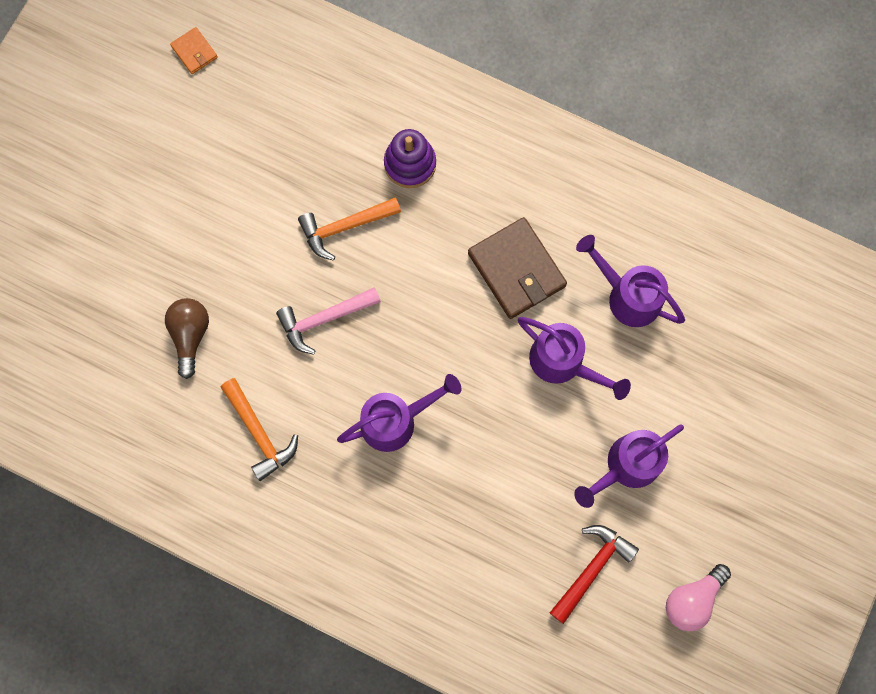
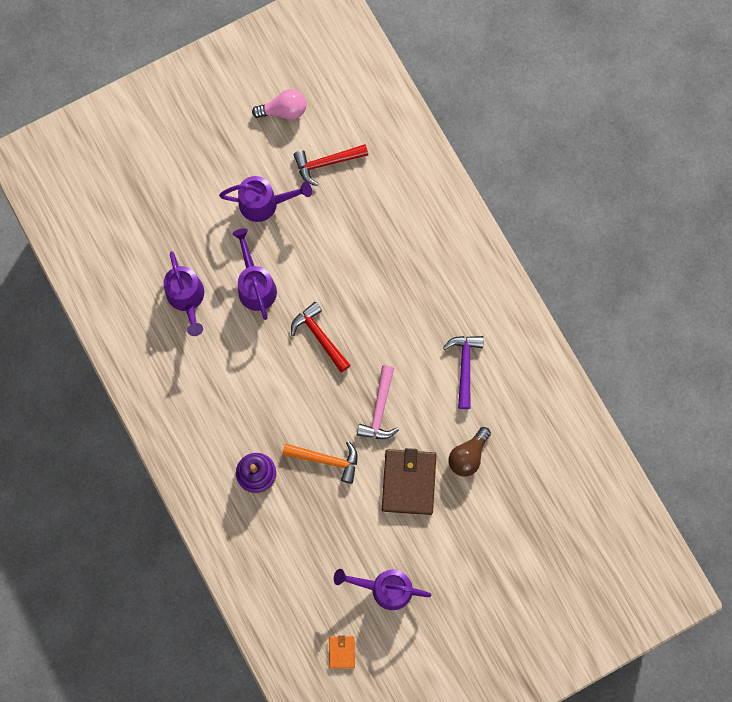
camera: 145 degrees left, 0 degrees up
orange hammer [221,378,298,481] -> purple hammer [443,336,484,409]
pink hammer [276,287,381,355] -> pink hammer turned 90 degrees clockwise [357,365,399,439]
purple watering can [337,374,461,452] -> purple watering can moved to [334,569,431,610]
brown wallet [468,217,567,319] -> brown wallet moved to [382,448,436,515]
none -> red hammer [291,302,350,373]

